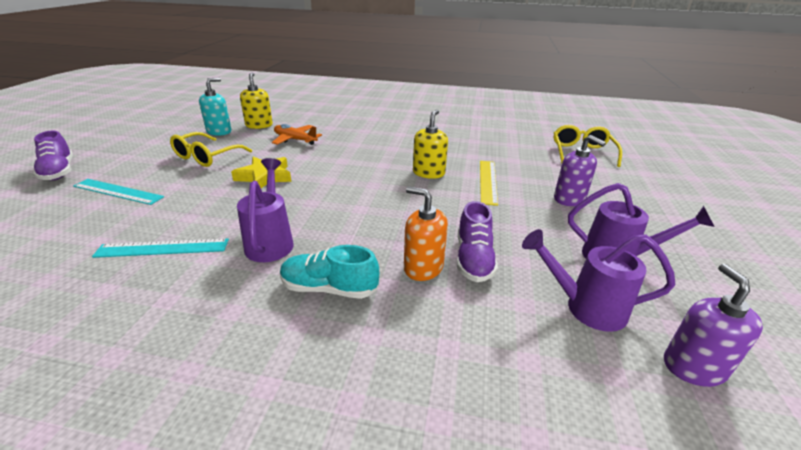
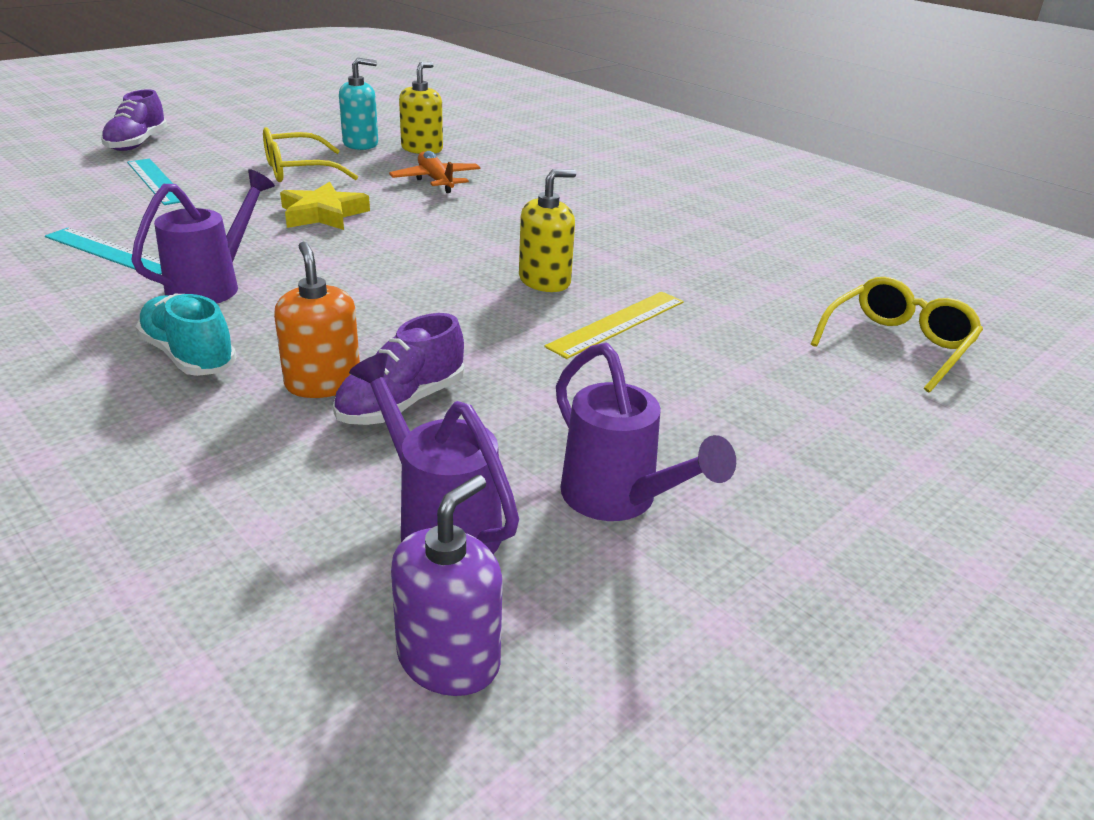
camera: 35 degrees right, 0 degrees up
purple soap dispenser [554,135,606,206] -> none

